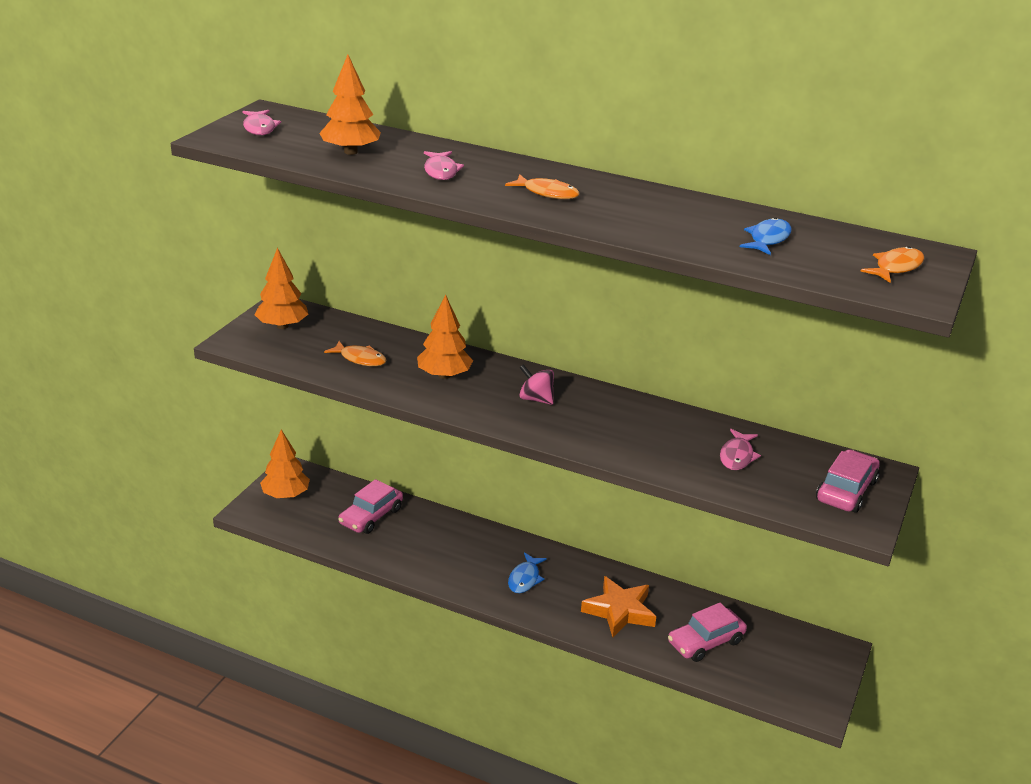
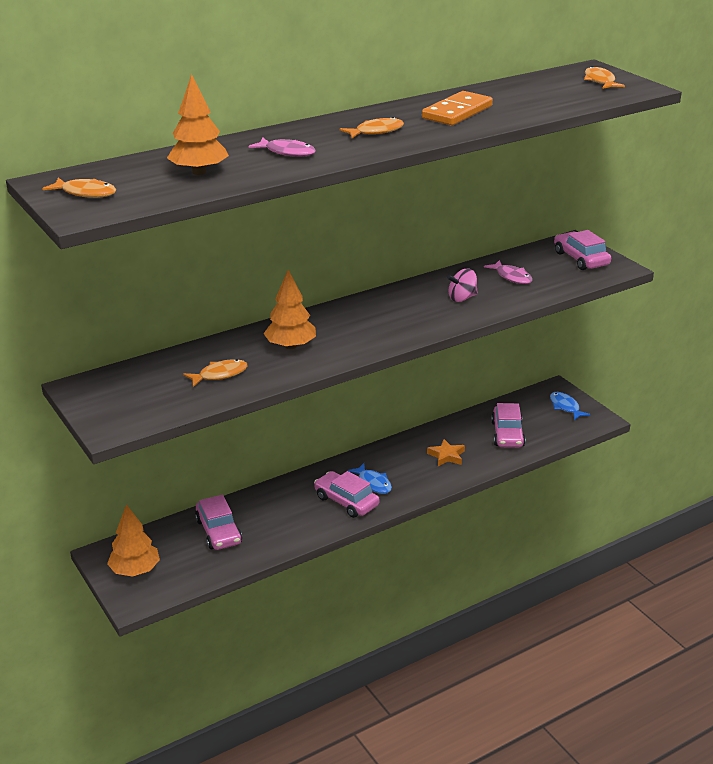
camera: 55 degrees left, 0 degrees up
pink fish [242,110,281,135] -> orange fish [42,178,116,198]
orange tree [254,248,308,329] -> none
pink spinning top [519,364,554,405] -> pink spinning top moved to [447,268,478,302]
orange star [581,576,656,638] -> orange star [427,439,465,466], size x0.62
blue fish [740,218,792,255] -> blue fish moved to [550,392,591,420]
none -> pink car [314,471,380,518]
none -> orange domino [422,91,493,125]

